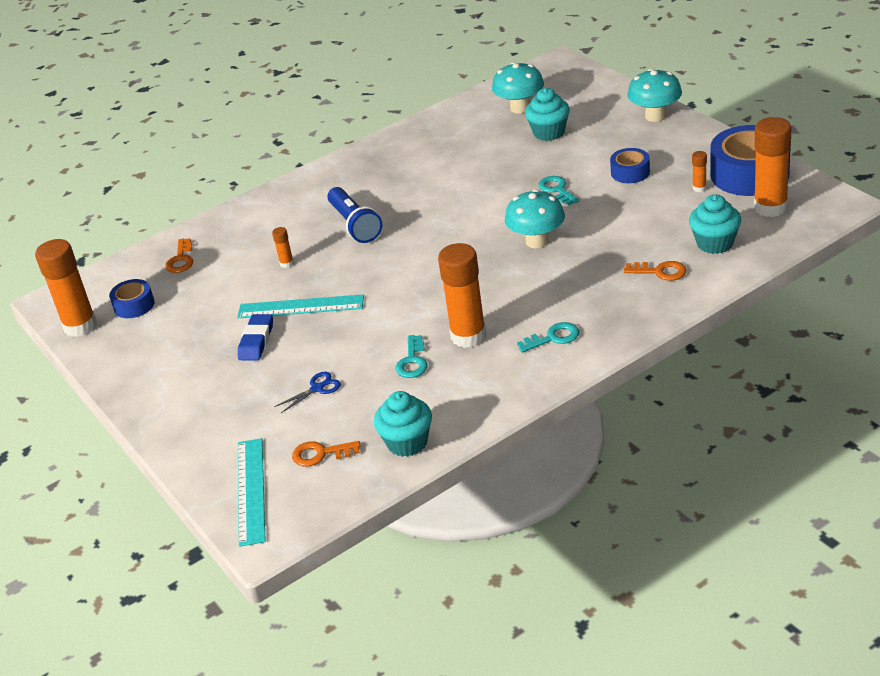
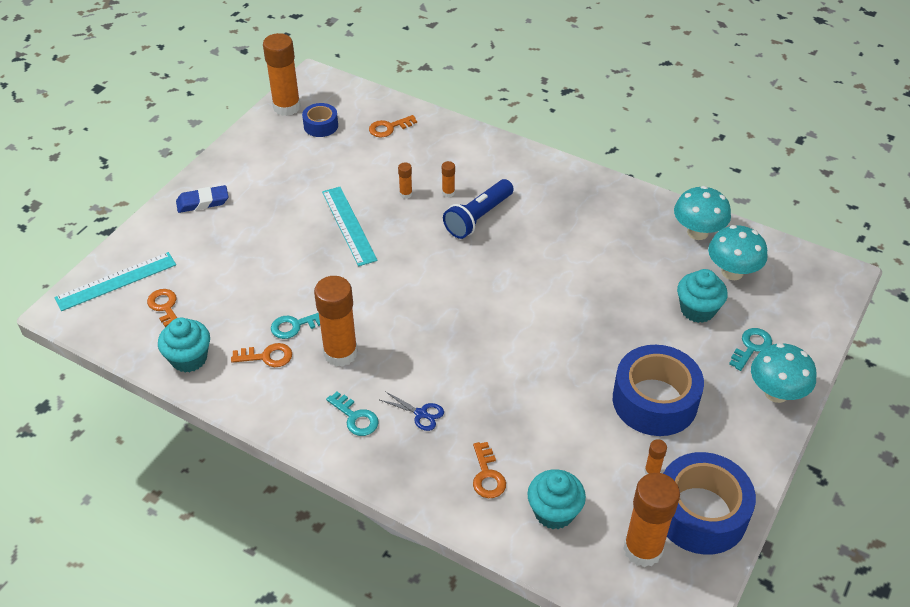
camera: 60 degrees right, 10 degrees up
blue eraser [238,314,273,361] -> blue eraser moved to [176,185,228,213]
blue scissors [274,372,341,413] -> blue scissors moved to [380,391,444,431]
turquoise mushroom [505,189,565,249] -> turquoise mushroom moved to [674,186,731,240]
turquoise key [538,176,579,205] -> turquoise key moved to [729,328,772,371]
blue tape [610,148,650,183] -> blue tape [613,345,704,436], size x1.95
none -> orange key [231,343,292,367]
none -> orange glue stick [442,161,455,197]

